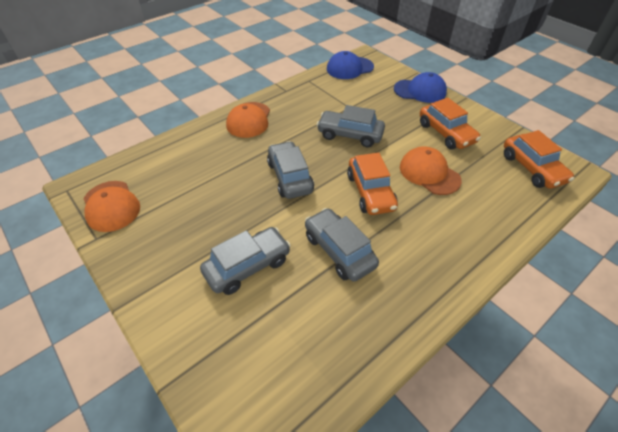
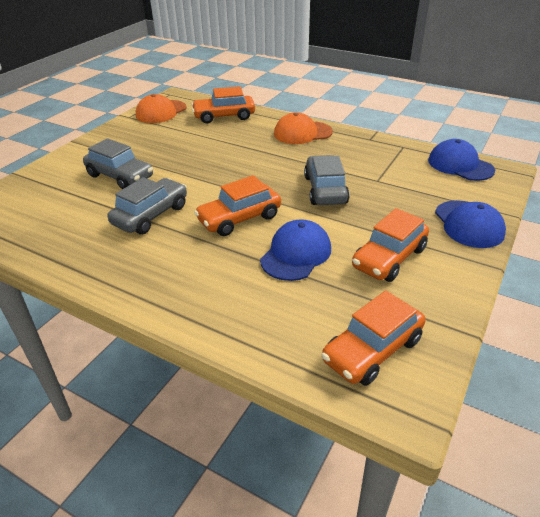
camera: 70 degrees right, 10 degrees down
grey car [267,141,314,199] -> none
orange cap [400,146,462,195] -> blue cap [260,219,331,281]
none -> orange car [191,86,255,123]

